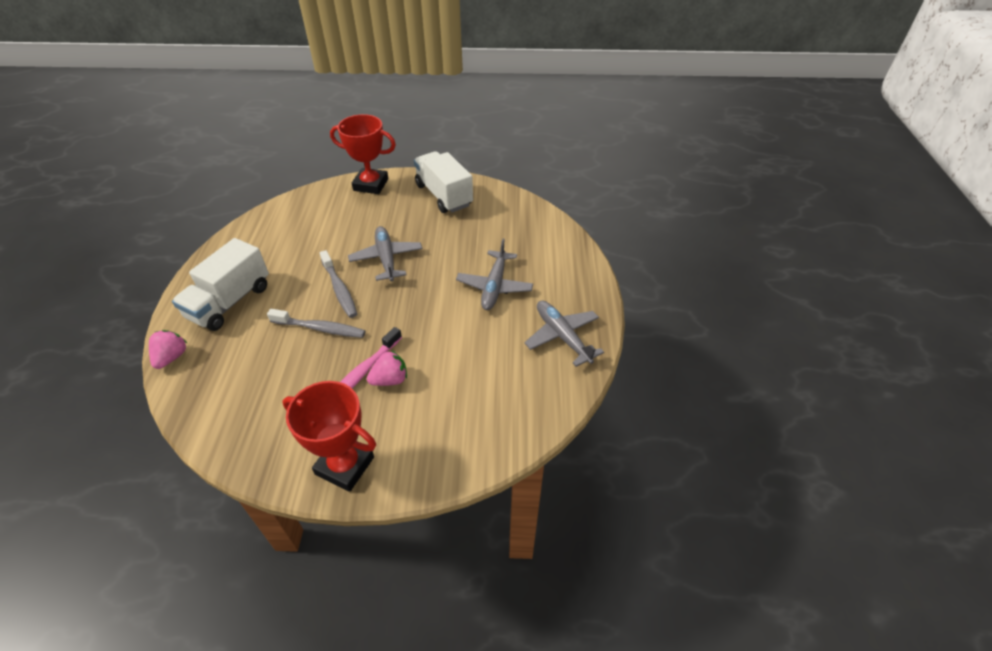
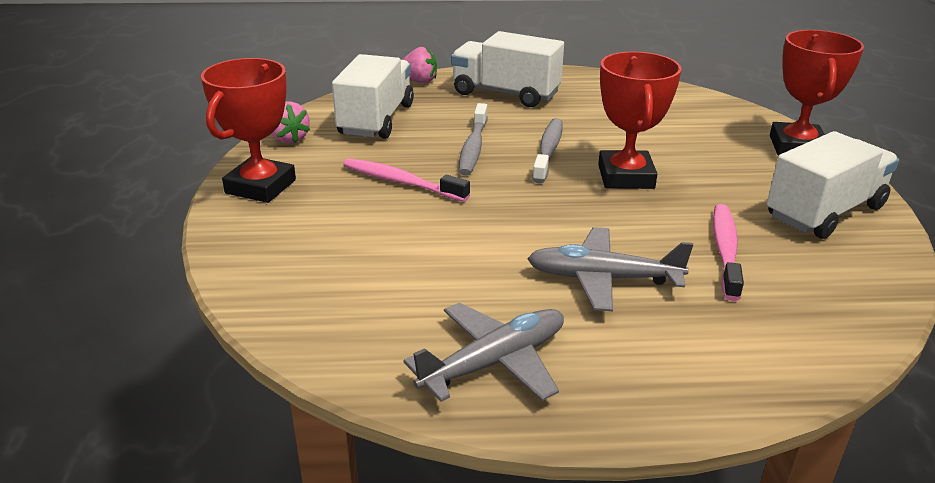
camera: 85 degrees right, 15 degrees down
grey toothbrush [320,250,357,318] -> grey toothbrush turned 135 degrees clockwise [532,118,562,184]
grey plane [348,226,422,281] -> red trophy [598,51,682,189]
pink strawberry [367,350,407,386] -> pink strawberry moved to [272,101,310,144]
none -> white truck [332,54,414,139]
none -> pink toothbrush [713,204,744,301]

